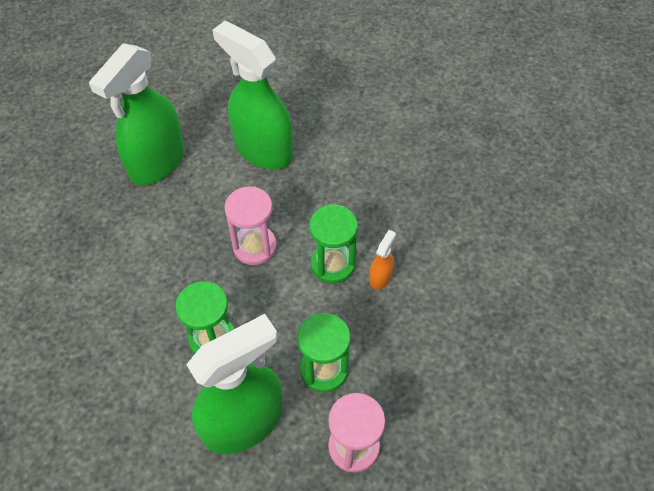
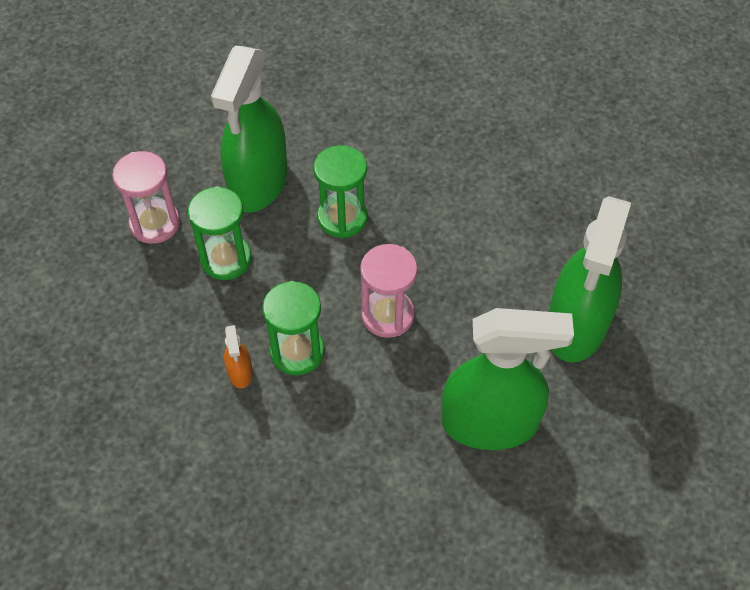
camera: 140 degrees right, 0 degrees up
green spray bottle [89,43,184,185] -> green spray bottle turned 150 degrees counterclockwise [549,196,631,362]

